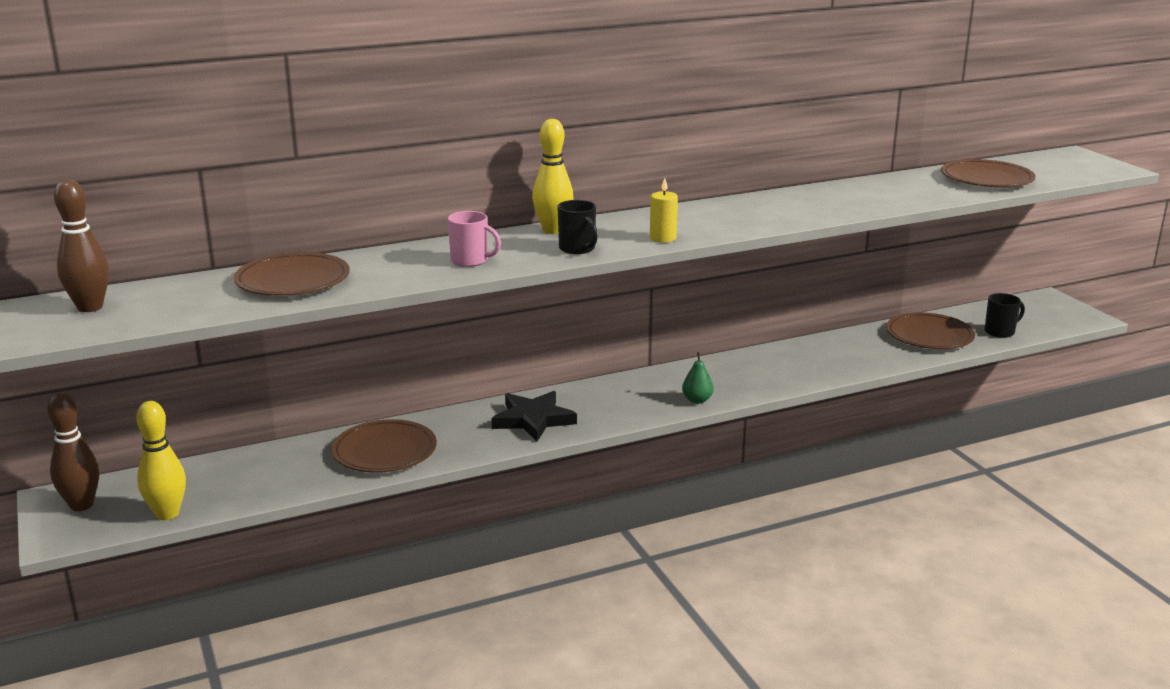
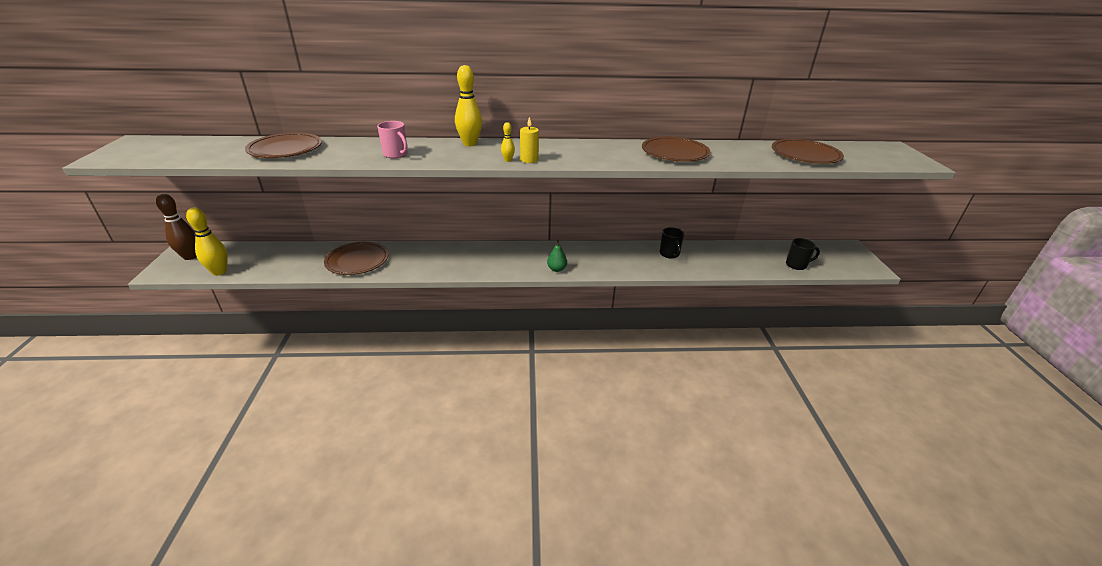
camera: 20 degrees right, 10 degrees up
brown bowling pin [54,179,109,312] -> none
black star [492,391,577,441] -> none
black mug [557,200,598,254] -> black mug moved to [660,227,684,259]
brown plate [886,312,975,349] -> brown plate moved to [642,137,710,162]
none -> yellow bowling pin [501,122,515,162]

